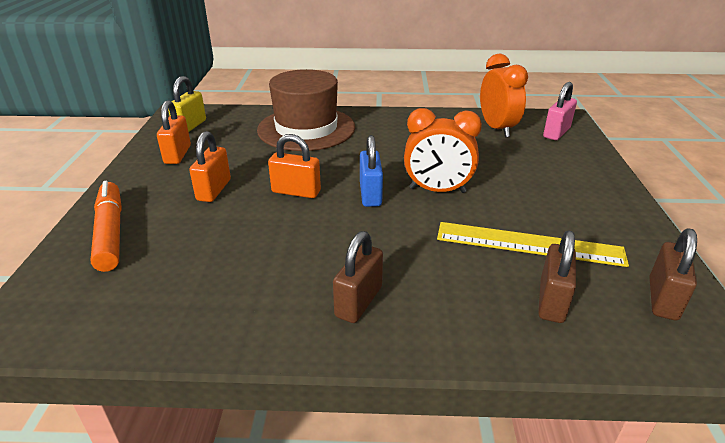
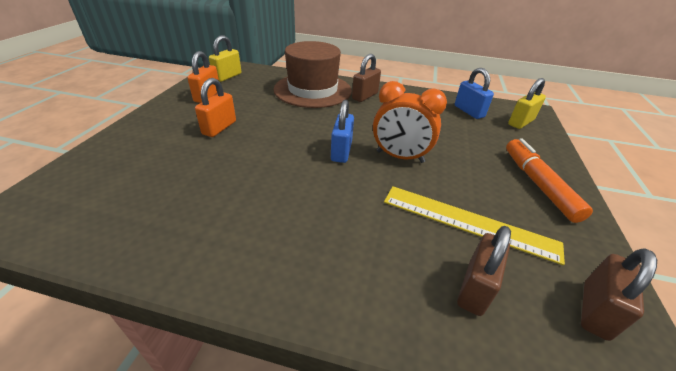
camera: 10 degrees right, 5 degrees up
orange marker [90,181,122,272] -> orange marker moved to [506,138,593,223]
orange padlock [268,134,321,198] -> none
brown padlock [333,231,383,323] -> brown padlock moved to [352,54,381,102]
orange clock [480,54,528,137] -> blue padlock [455,68,494,119]
pink padlock [543,82,577,140] -> yellow padlock [508,78,546,129]

